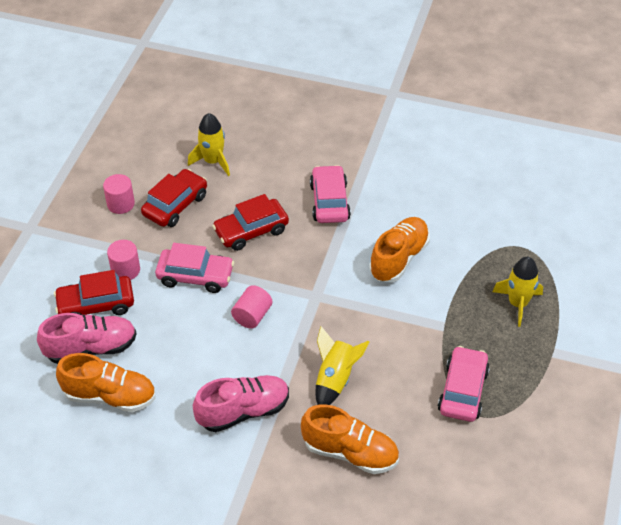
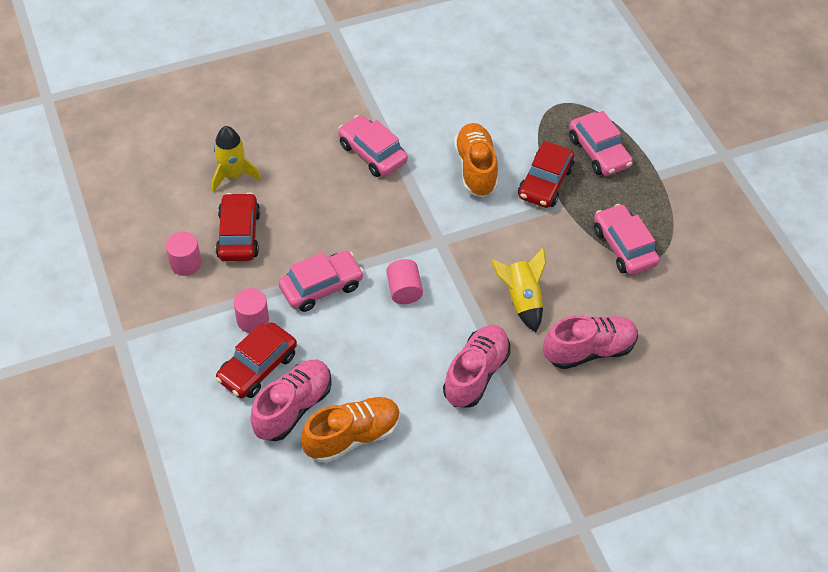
camera: 40 degrees left, 5 degrees up
red car [212,194,289,251] -> red car moved to [518,141,574,208]
orange shoe [301,405,399,474] -> pink shoe [543,315,638,369]
yellow rocket [492,257,543,327] -> pink car [569,111,633,176]

